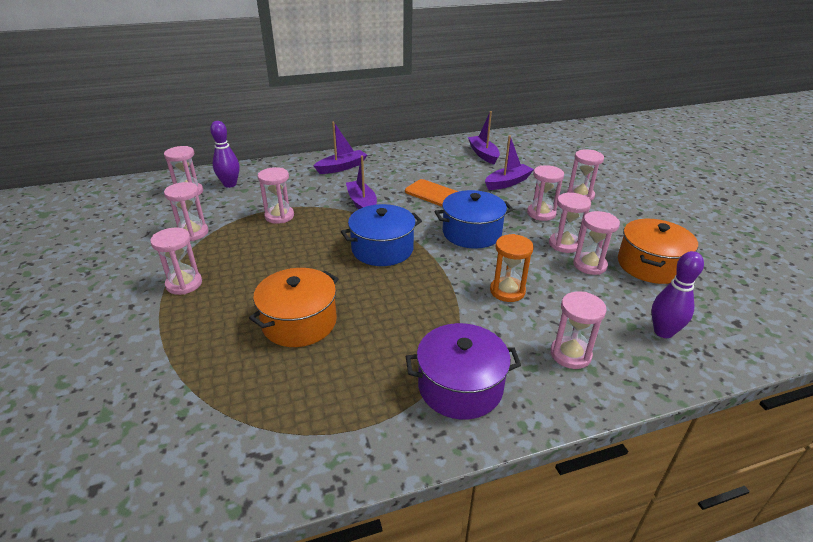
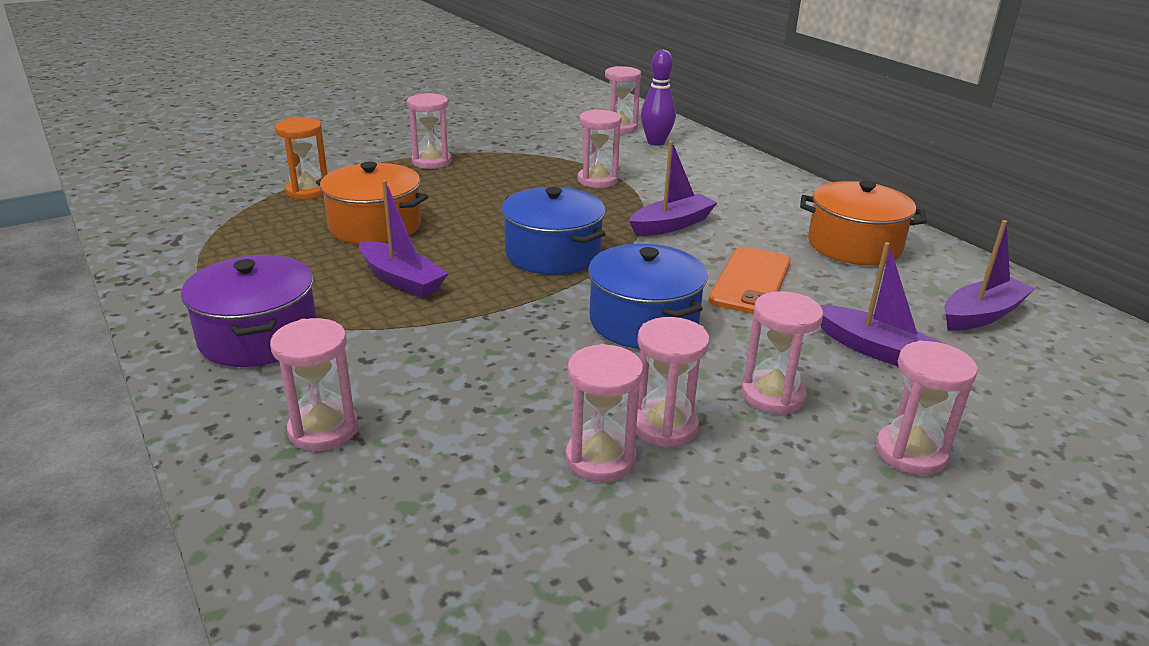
camera: 75 degrees right, 5 degrees down
pink hourglass [164,182,208,241] -> none
purple boat [314,122,367,174] -> purple boat moved to [359,180,449,298]
orange hourglass [490,234,534,302] -> orange hourglass moved to [275,117,327,200]
orange pot [618,219,698,284] -> orange pot moved to [800,181,927,265]
purple bowling pin [652,251,704,338] -> none

